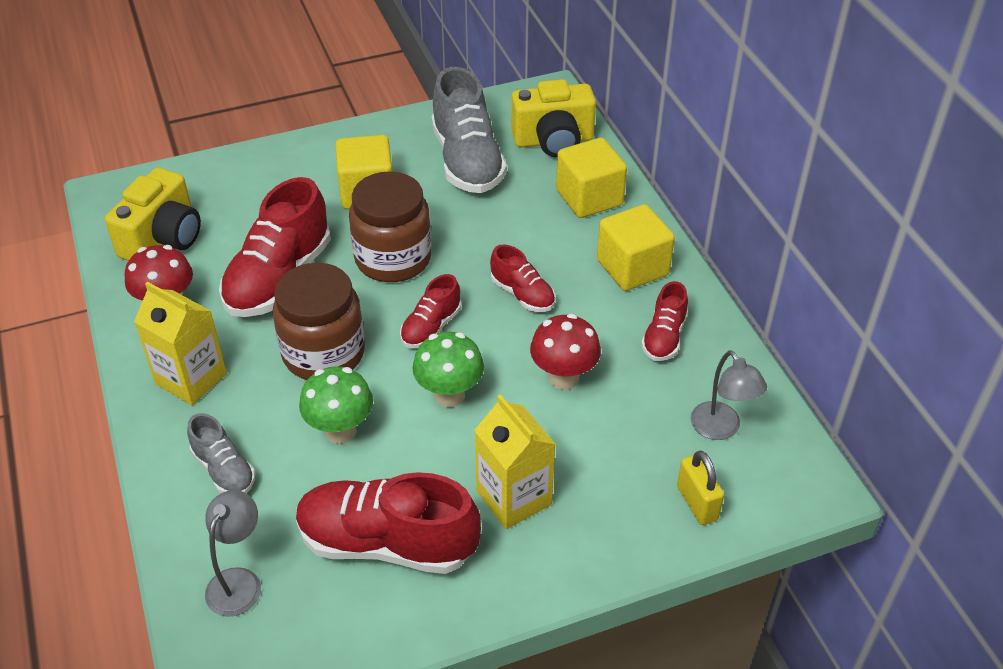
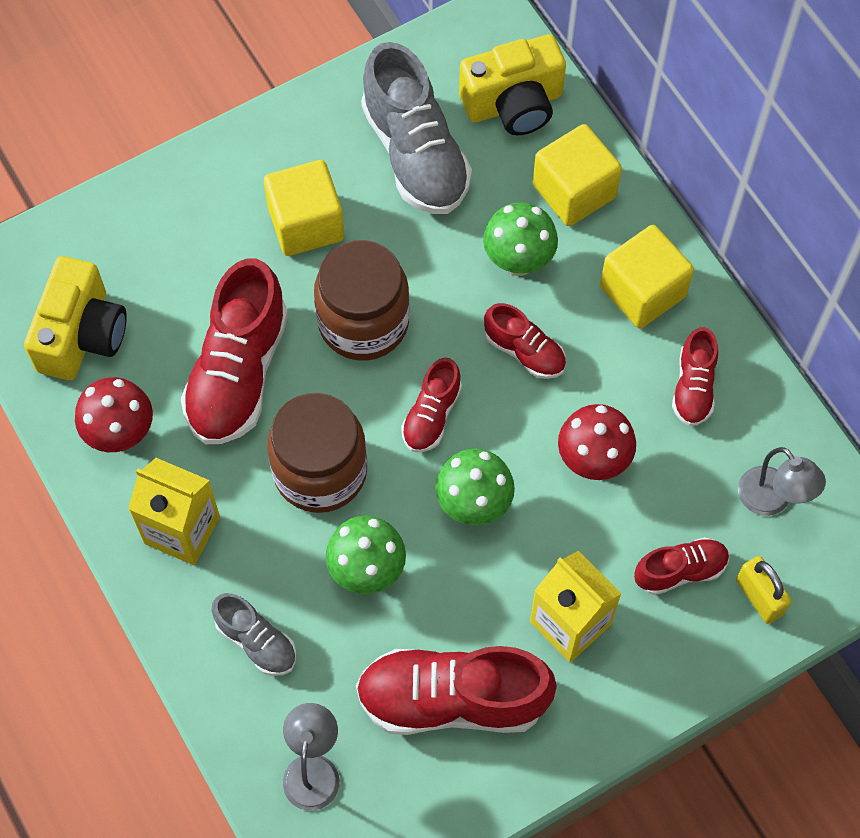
camera: 10 degrees left, 20 degrees up
none -> green mushroom [483,202,558,276]
none -> red shoe [634,537,729,595]

